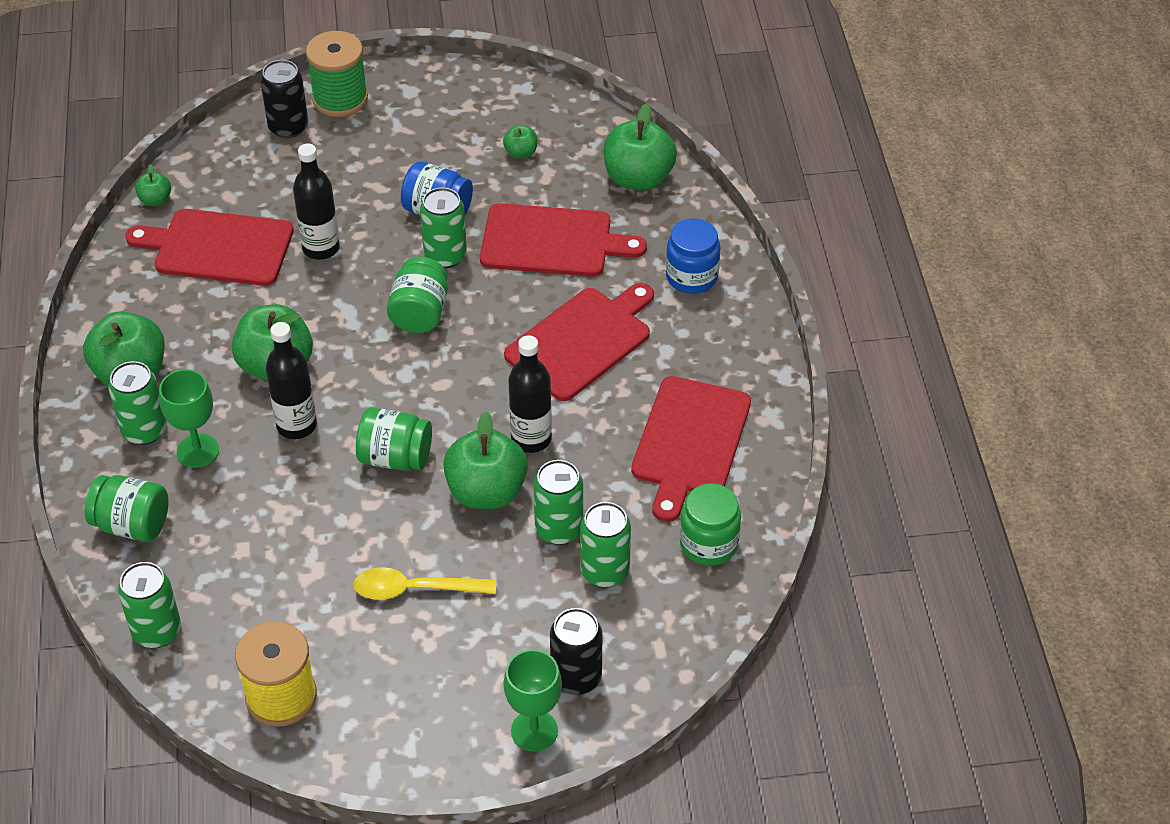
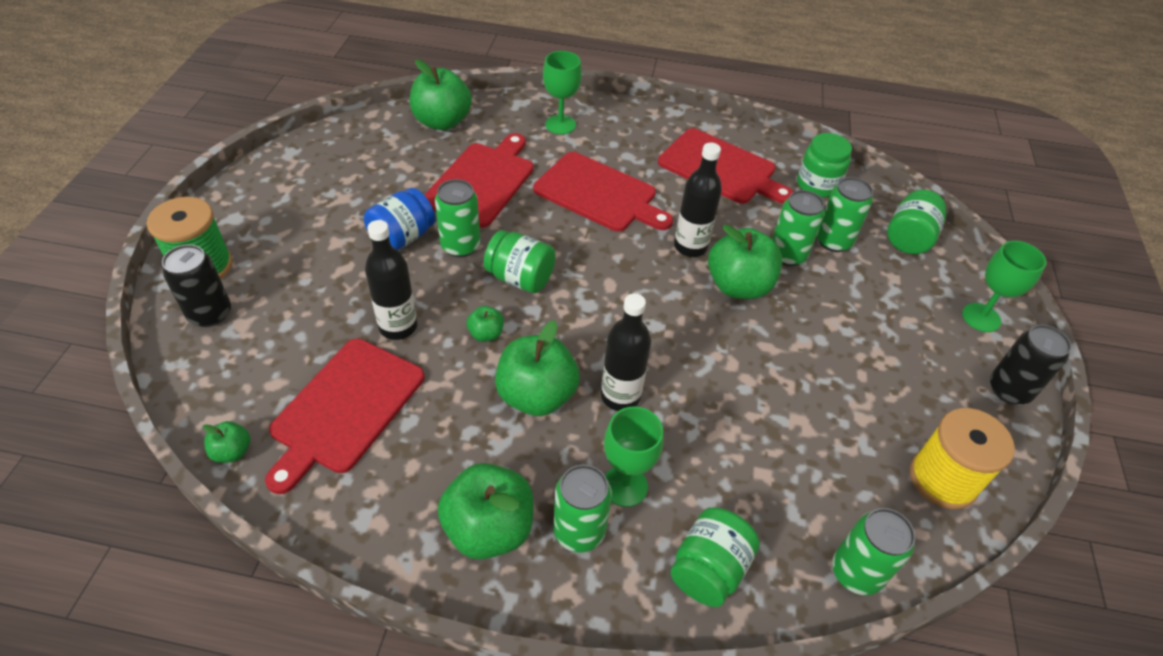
camera: 75 degrees left, 0 degrees up
yellow spoon [354,567,496,600] -> none
green jar [356,407,432,471] -> green jar moved to [887,190,946,254]
green apple [503,125,537,159] -> green apple moved to [467,306,504,342]
red cutting board [504,283,654,401] -> red cutting board turned 150 degrees clockwise [533,152,673,232]
black can [550,608,602,695] -> black can moved to [990,324,1071,405]
blue jar [666,218,720,294] -> green goblet [543,51,582,134]

